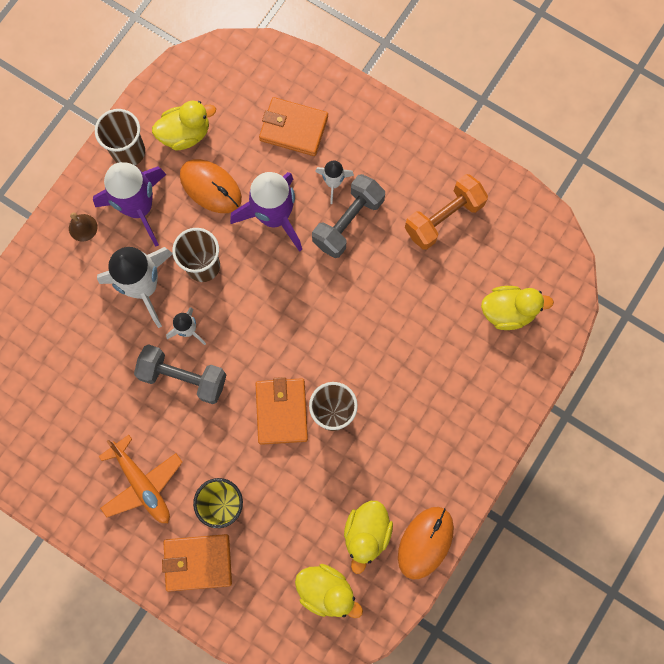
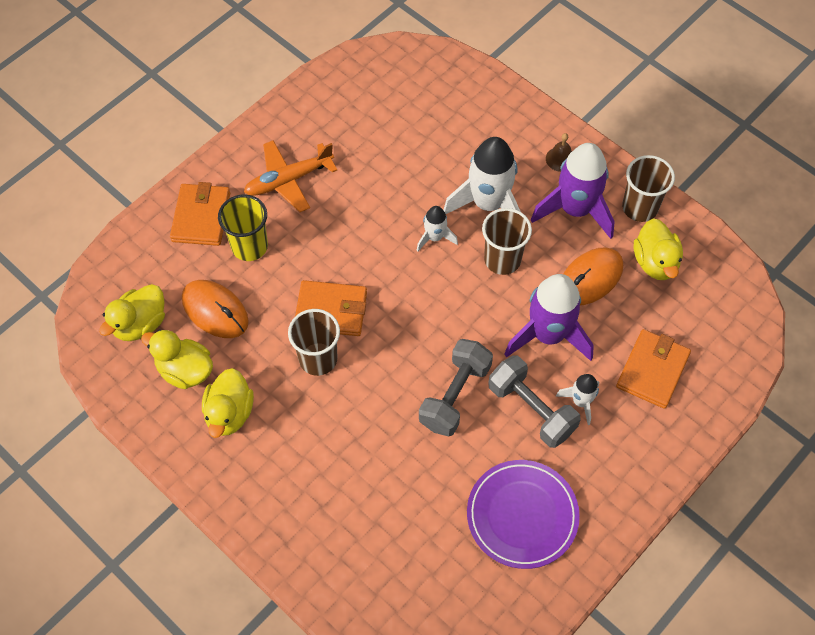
camera: 100 degrees right, 15 degrees down
grey dumbbell [134,344,226,404] -> grey dumbbell moved to [419,339,493,436]
orange mouse [398,507,454,579] -> orange mouse moved to [182,280,249,338]
orange dumbbell [405,174,488,250] -> purple plate [467,460,580,569]
yellow duck [481,286,554,330] -> yellow duck moved to [202,368,254,438]

